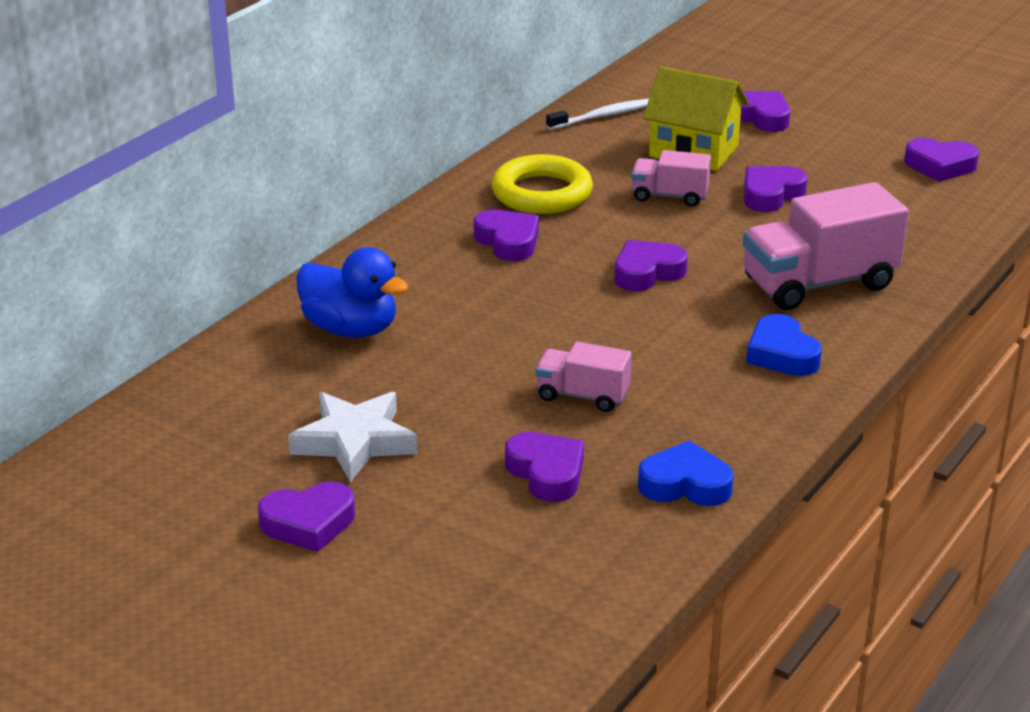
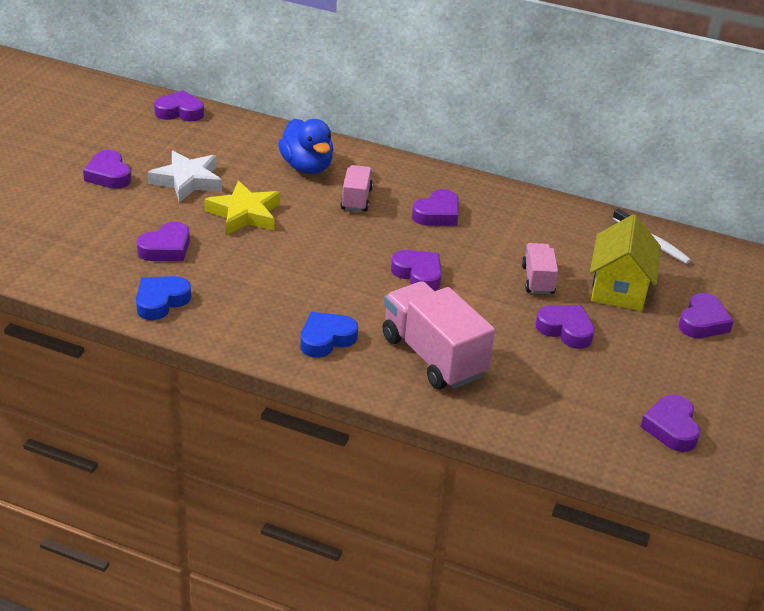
camera: 75 degrees right, 5 degrees up
blue duck [296,247,409,338] -> blue duck turned 45 degrees counterclockwise [278,119,334,174]
yellow ring [491,154,593,214] -> none
pink truck [535,342,632,412] -> pink truck moved to [341,165,373,212]
blue heart [638,440,734,506] -> blue heart turned 135 degrees counterclockwise [136,276,191,320]
none -> purple heart [154,90,204,121]
none -> yellow star [204,181,280,235]

